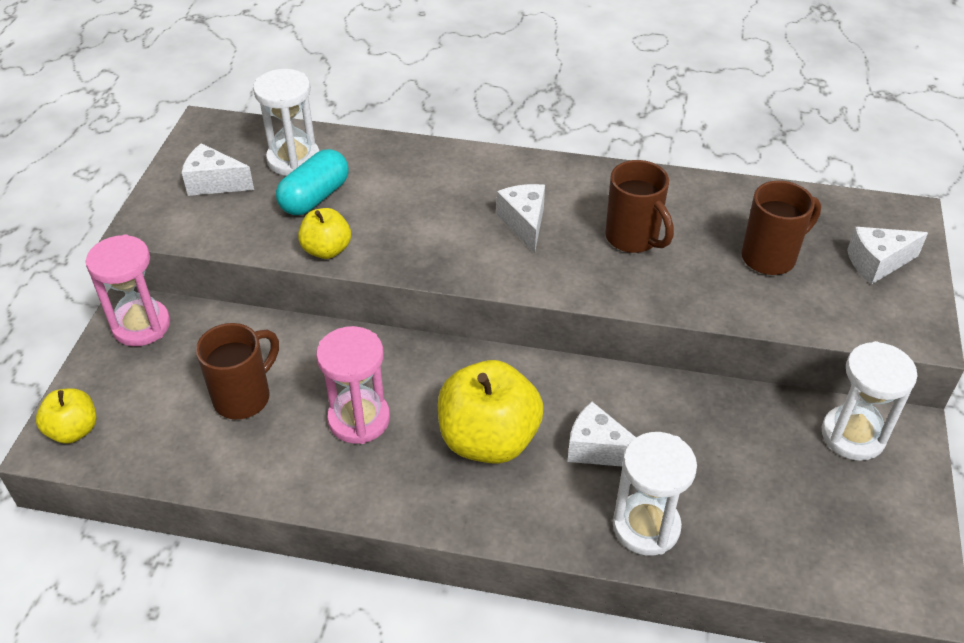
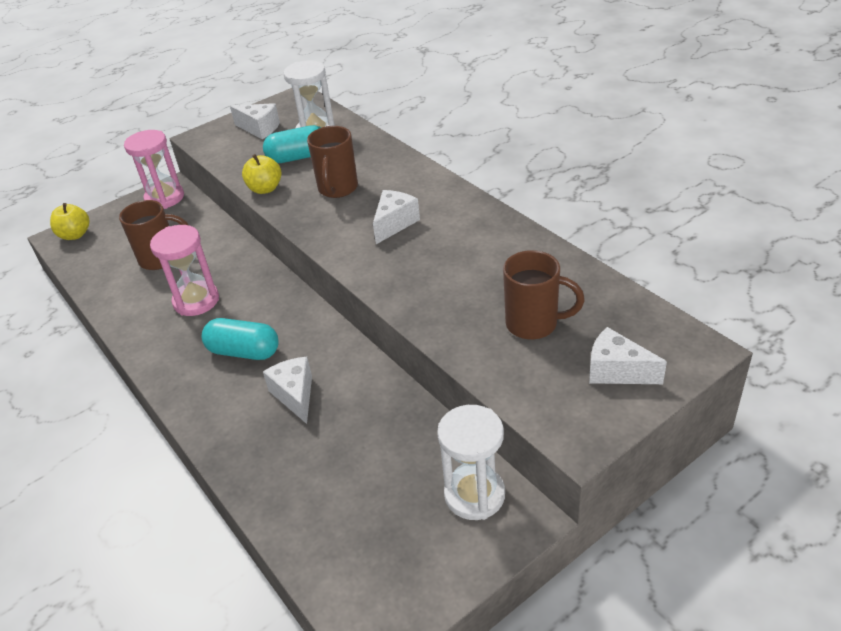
camera: 45 degrees right, 5 degrees down
white cheese [182,143,254,196] -> white cheese turned 150 degrees clockwise [230,103,280,139]
yellow apple [438,360,543,464] -> turquoise capsule [202,318,279,360]
brown mug [605,160,674,253] -> brown mug moved to [307,126,358,198]
white hourglass [613,432,697,556] -> none

